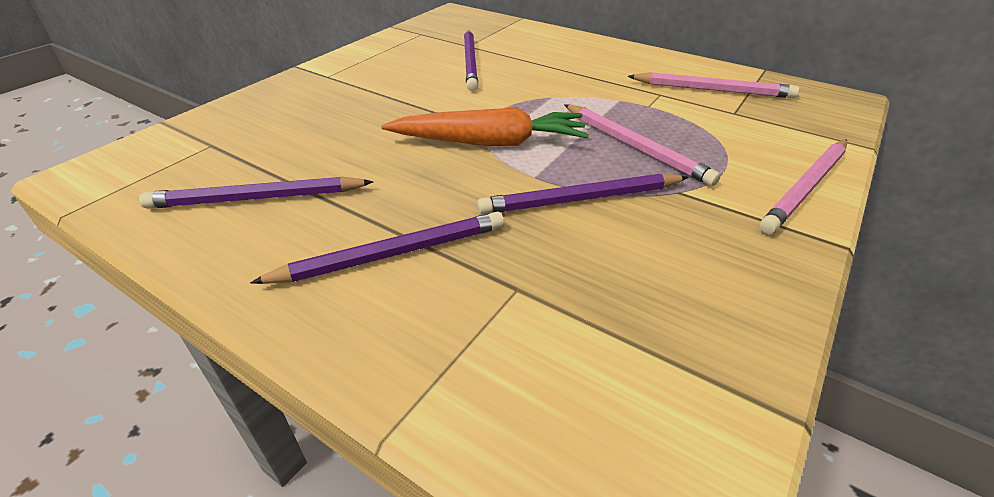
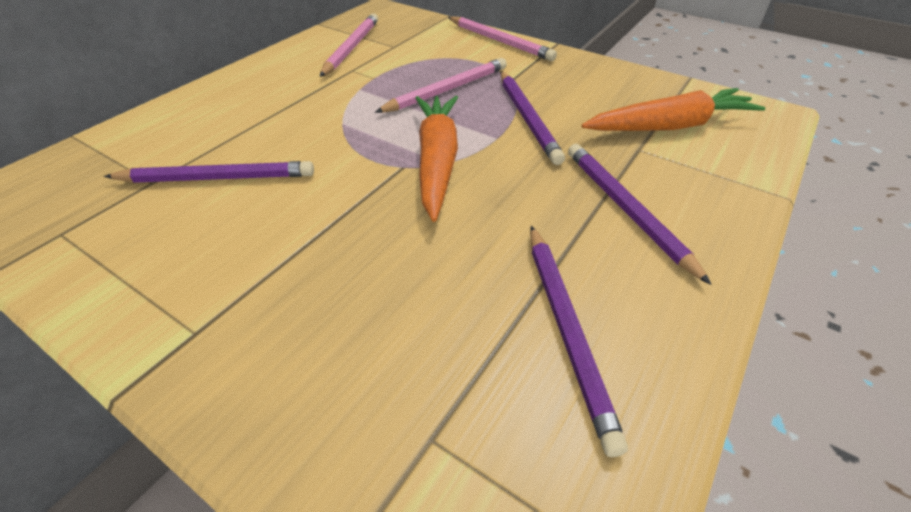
camera: 90 degrees left, 5 degrees up
none -> orange carrot [582,88,765,131]

